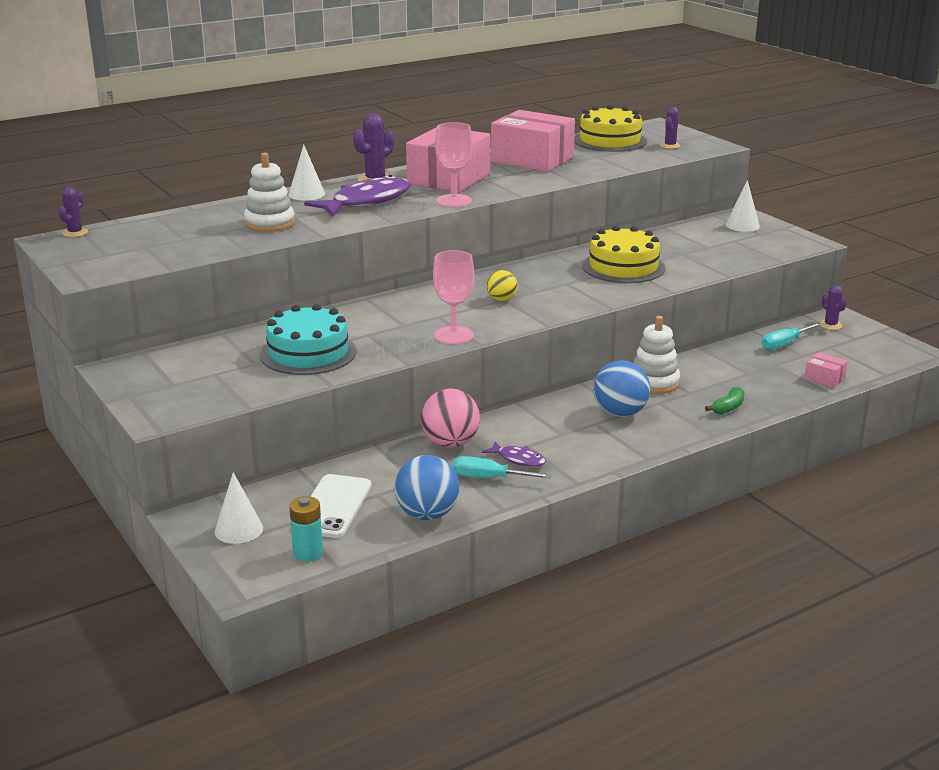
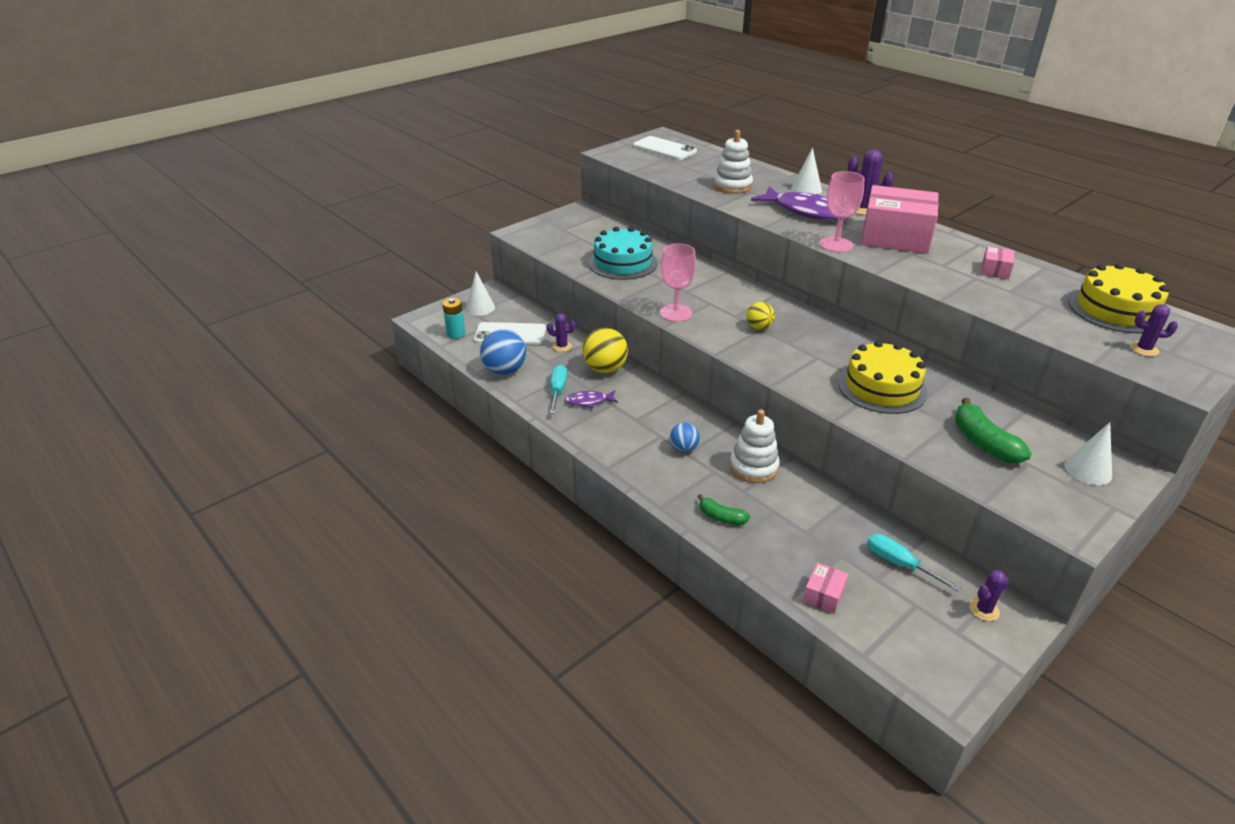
camera: 80 degrees right, 10 degrees up
purple cactus [58,187,88,237] -> purple cactus moved to [547,313,576,352]
pink ball [421,389,480,448] -> yellow ball [582,328,628,373]
purple fish [482,441,546,467] -> purple fish turned 60 degrees clockwise [565,390,618,409]
pink box [491,110,575,172] -> pink box [981,246,1014,279], size x0.43
blue ball [593,360,650,417] -> blue ball [670,423,700,453], size x0.59
none -> white phone [633,136,697,160]
none -> green banana [955,398,1032,463]

